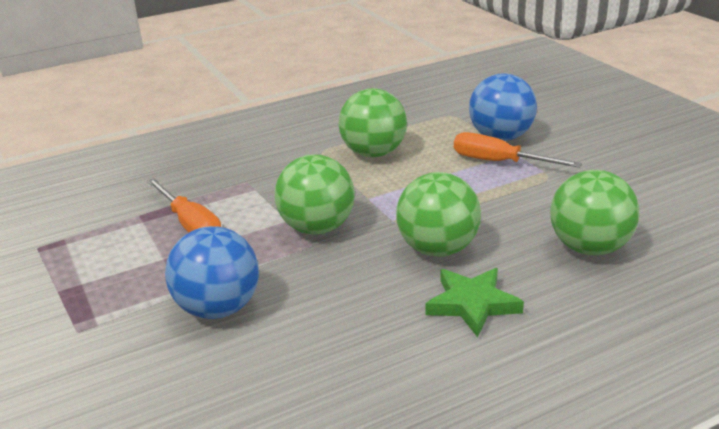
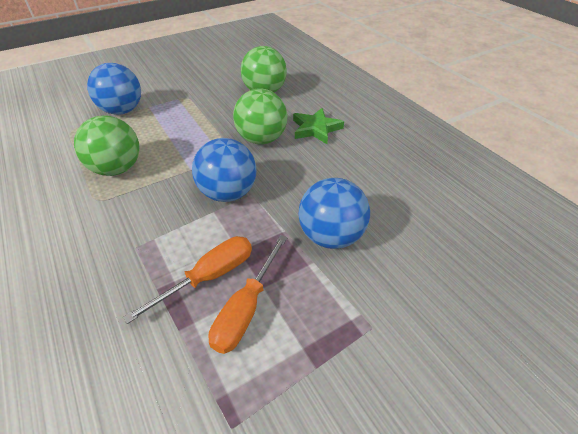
camera: 95 degrees left, 15 degrees up
green ball [275,154,355,235] -> blue ball [192,138,256,202]
orange screwdriver [454,132,582,168] -> orange screwdriver moved to [208,235,287,354]

